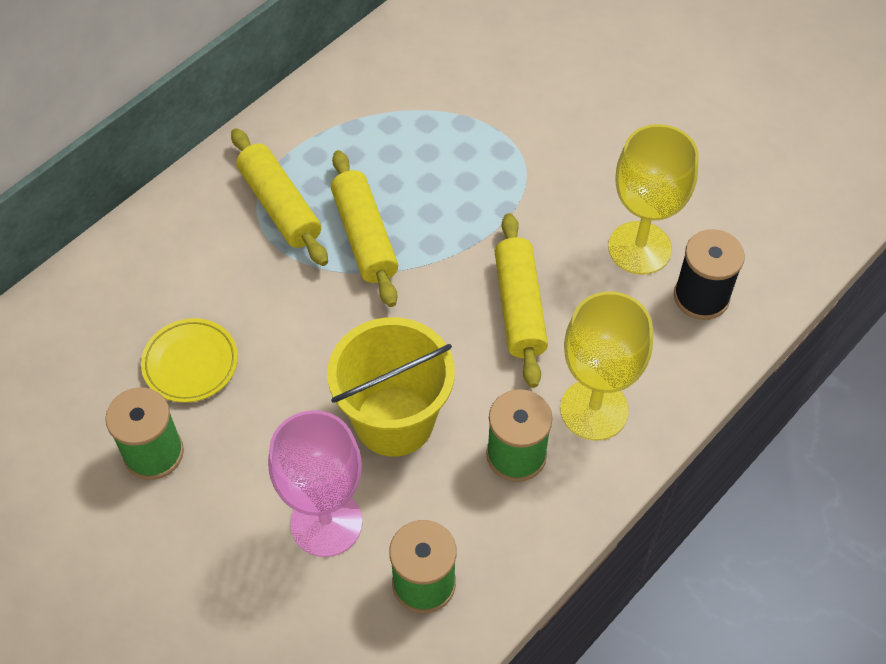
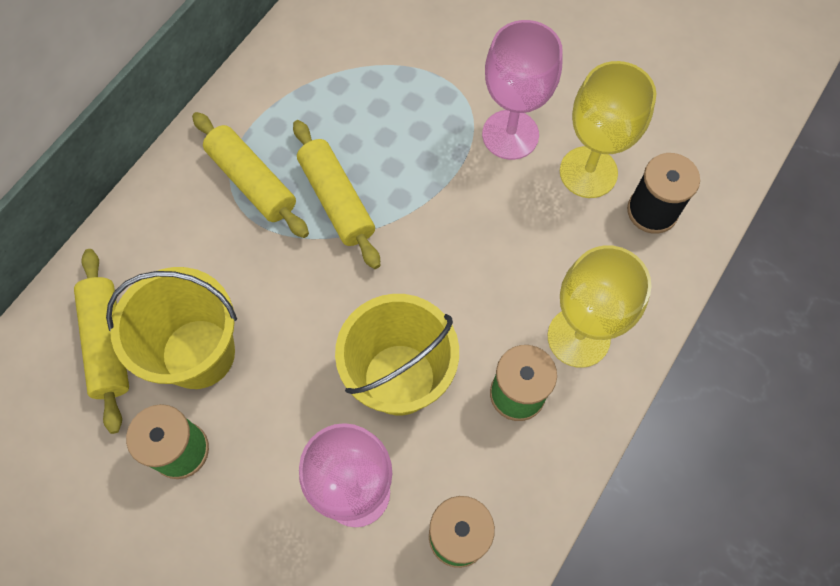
camera: 10 degrees left, 10 degrees up
yellow plate [141,318,238,403] -> yellow bucket [106,267,237,389]
yellow rolling pin [494,213,548,388] -> yellow rolling pin moved to [74,249,129,434]
none -> pink goblet [482,20,563,160]

